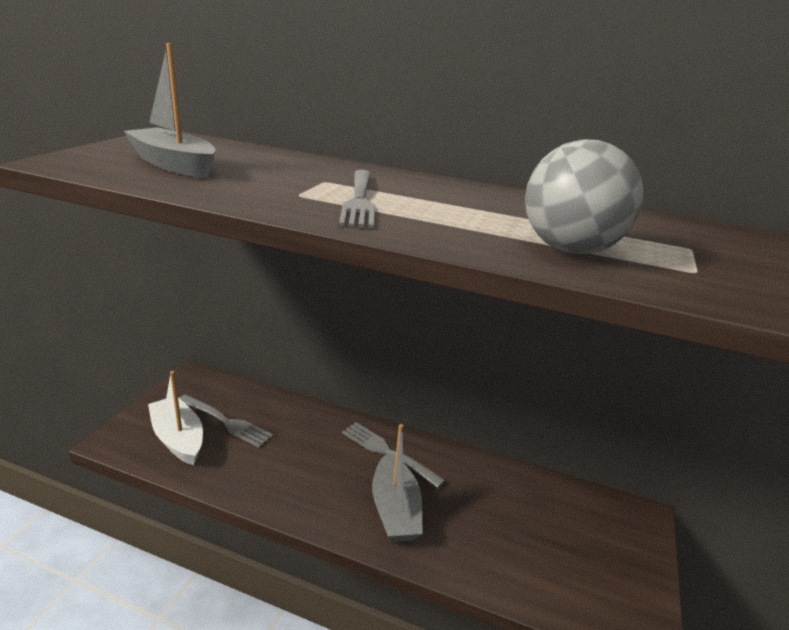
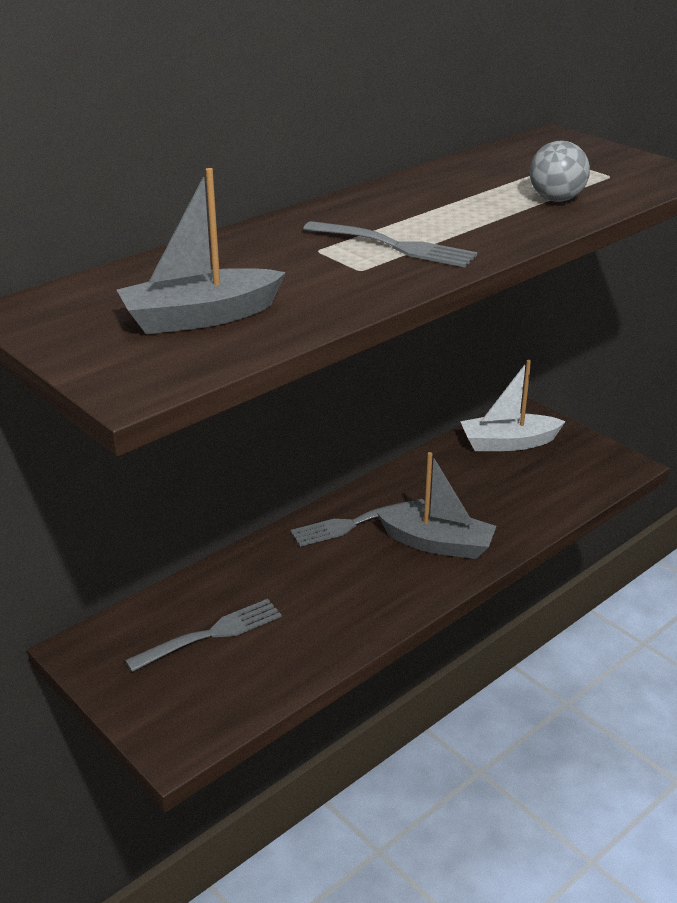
camera: 60 degrees left, 5 degrees up
white boat [148,371,203,465] -> white boat moved to [460,360,566,451]
grey ball [525,139,643,254] -> grey ball [529,140,590,202], size x0.65

